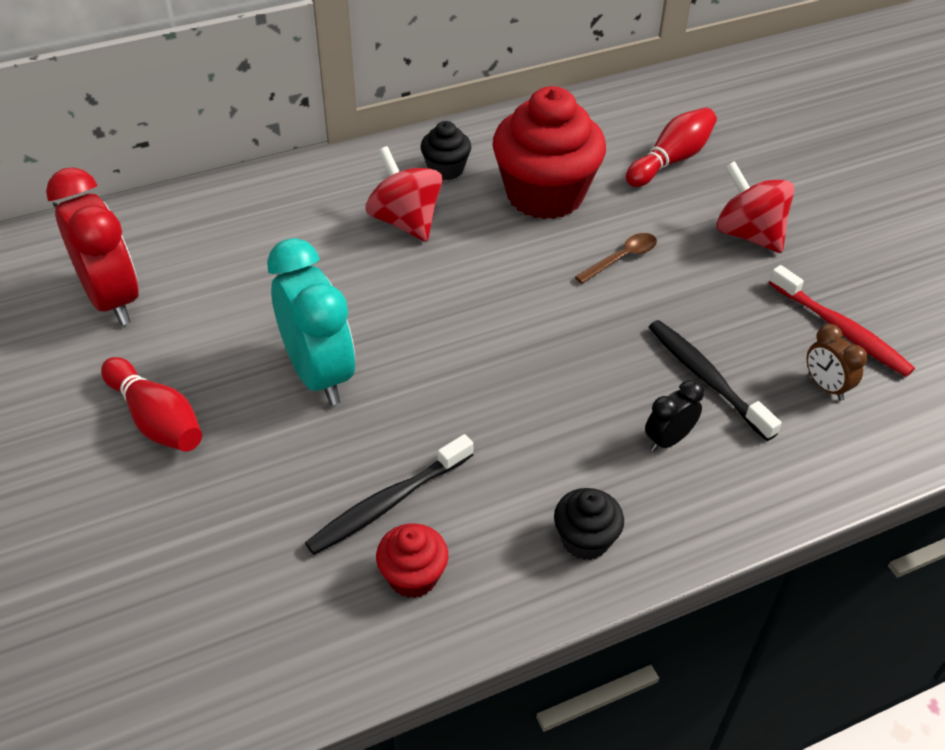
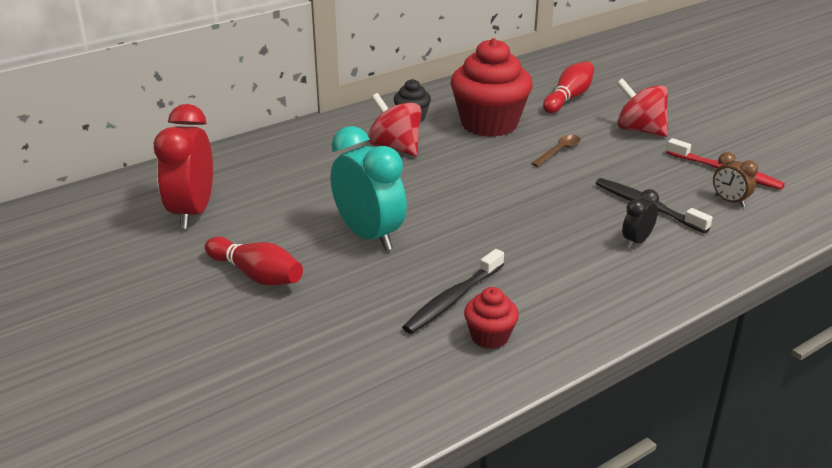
camera: 10 degrees left, 15 degrees down
red clock [46,167,139,325] -> red clock turned 135 degrees counterclockwise [154,104,213,229]
black cupcake [554,488,624,560] -> none

